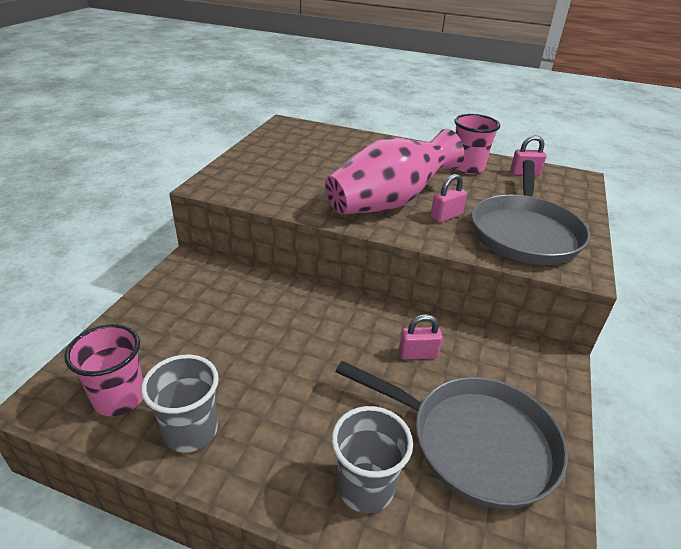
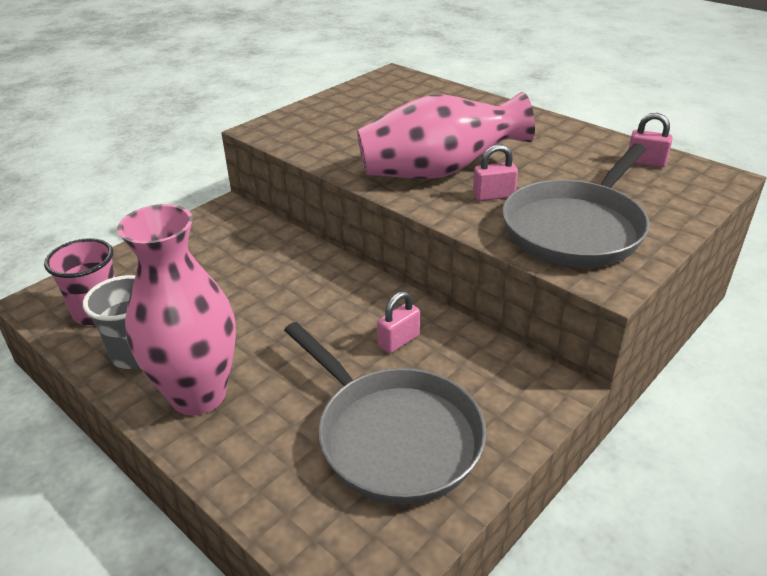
camera: 25 degrees right, 0 degrees up
grey cup [332,406,413,513] -> none
pink padlock [399,314,443,360] -> pink padlock turned 60 degrees counterclockwise [377,291,420,353]
pink cup [455,114,500,174] -> none
none -> pink vase [117,204,236,415]

